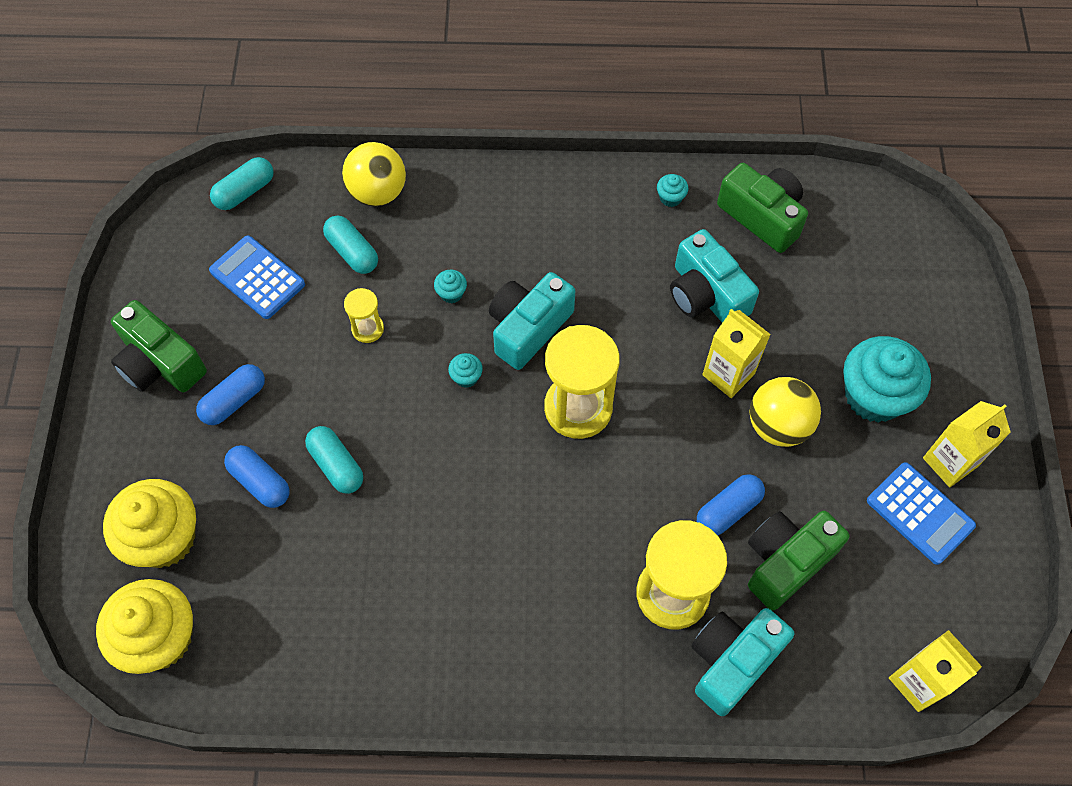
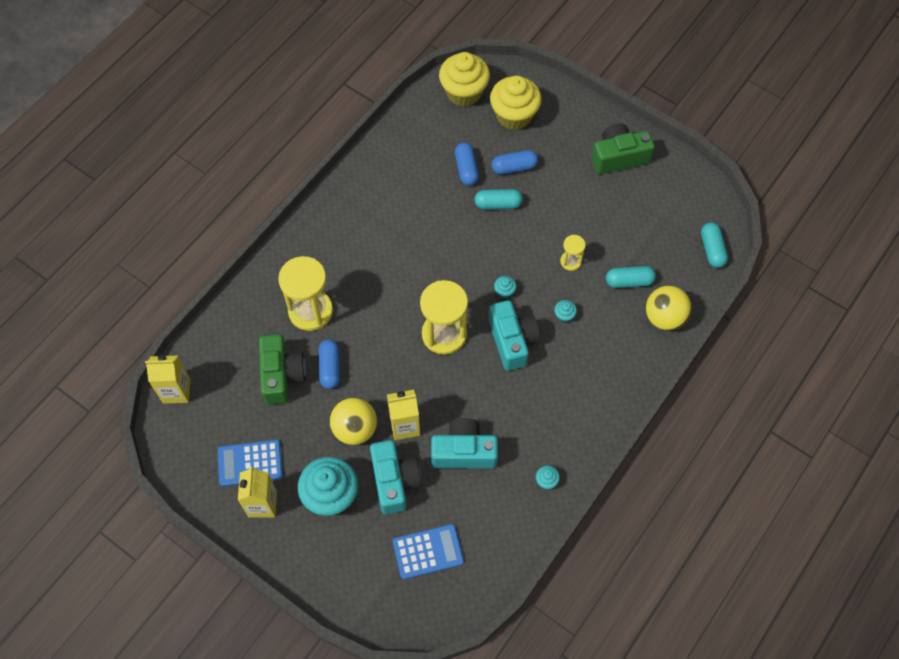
camera: 125 degrees right, 0 degrees up
blue capsule [196,364,265,425] -> blue capsule moved to [455,143,479,186]
blue calculator [209,235,305,319] -> blue calculator moved to [393,524,464,579]
turquoise camera [691,608,794,716] -> turquoise camera moved to [370,440,422,514]
green camera [717,163,808,253] -> none

